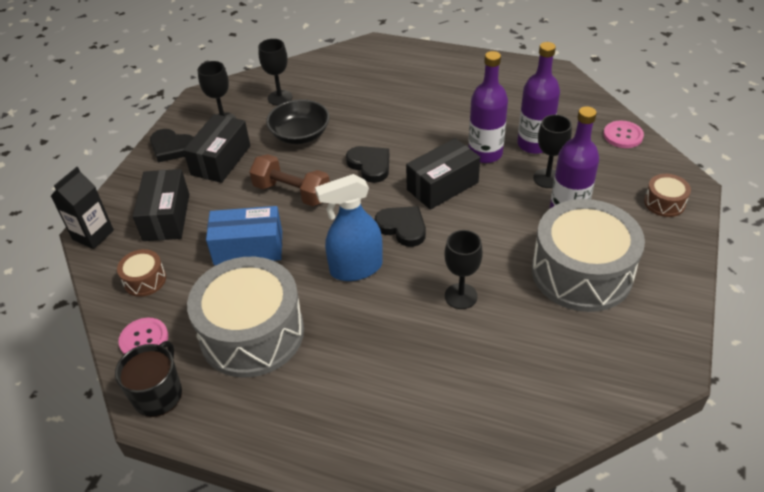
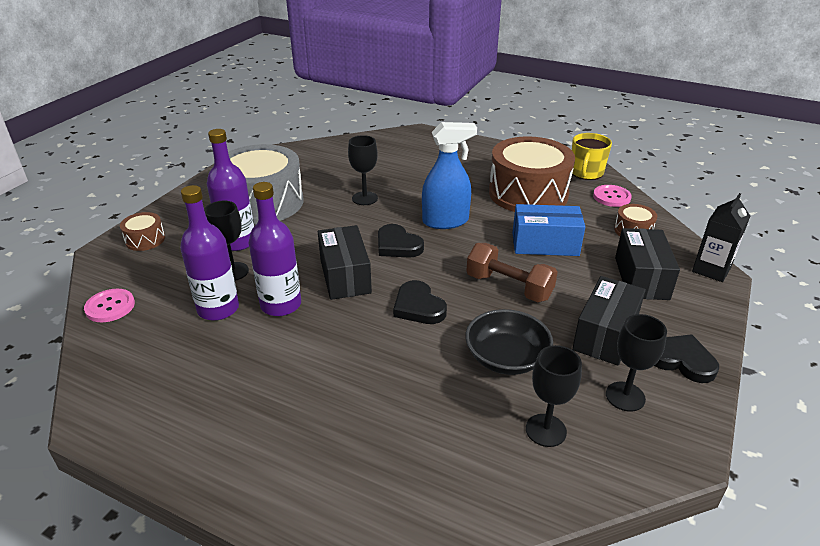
camera: 175 degrees left, 10 degrees down
black mug [115,341,182,417] -> yellow mug [572,133,612,180]
grey drum [187,257,304,377] -> brown drum [489,136,575,212]
black box [406,138,480,210] -> black box turned 75 degrees counterclockwise [318,225,372,300]

